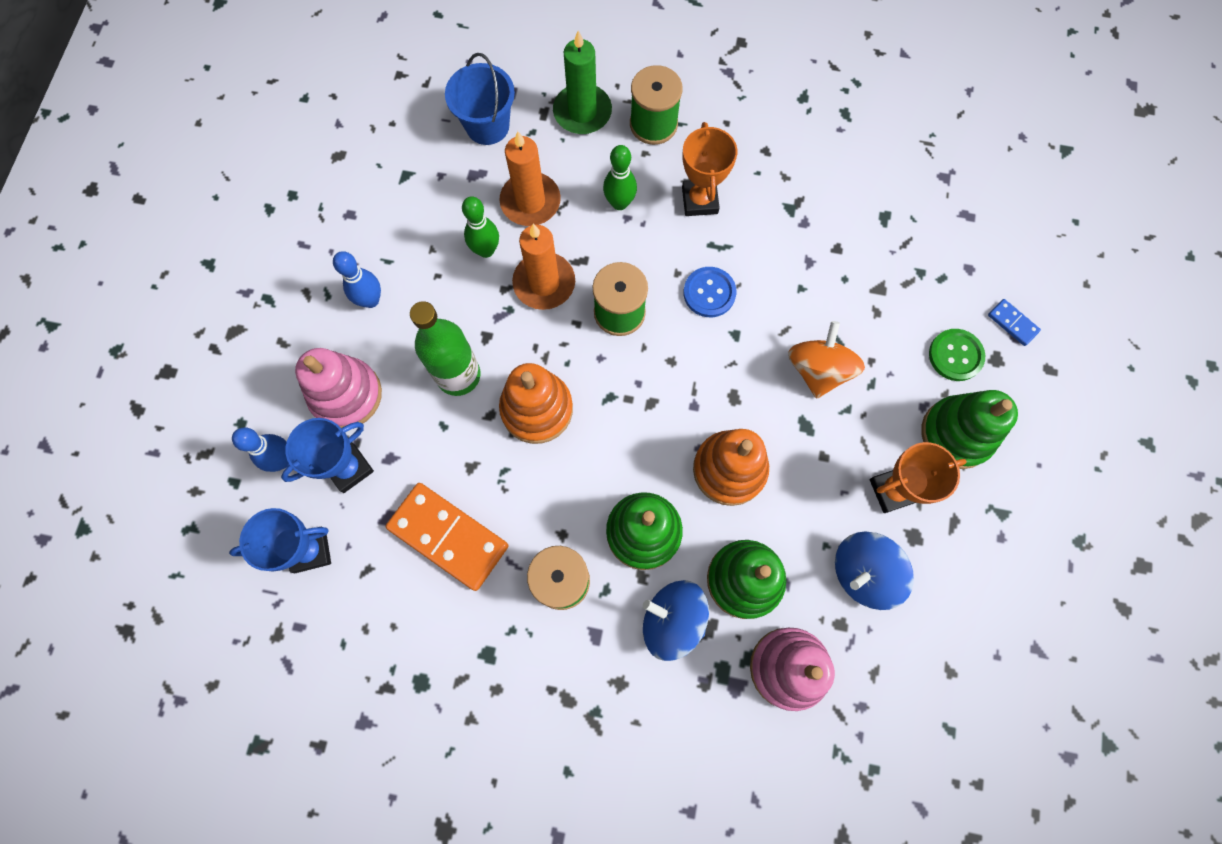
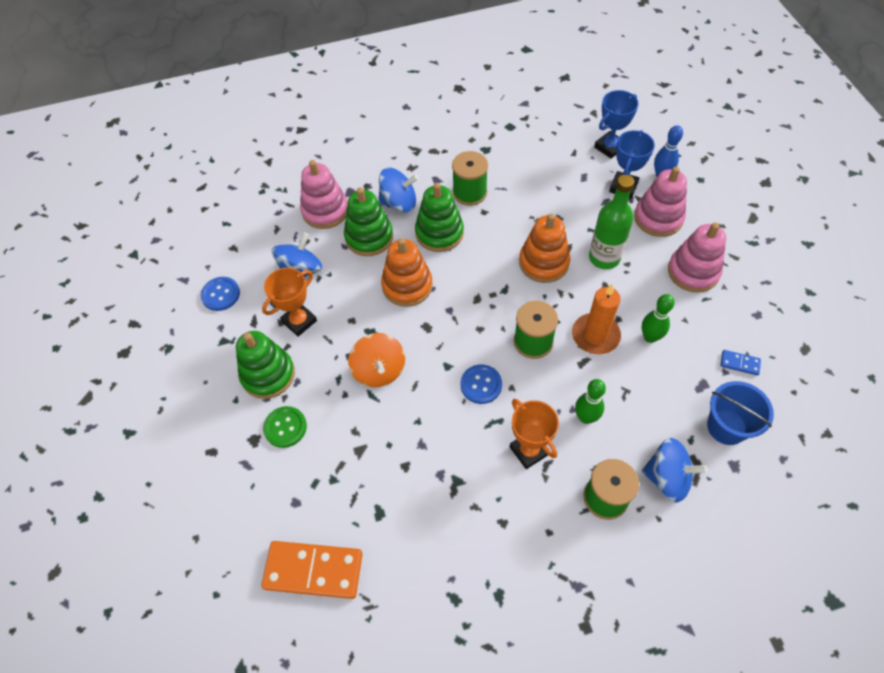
camera: 155 degrees right, 15 degrees down
blue bowling pin [333,251,381,308] -> pink stacking toy [668,223,726,293]
orange domino [386,483,508,591] -> orange domino moved to [261,541,363,599]
orange candle [499,131,561,226] -> none
green candle [553,30,612,134] -> blue spinning top [642,438,708,503]
blue domino [988,299,1041,346] -> blue domino moved to [720,350,761,375]
none -> blue button [200,277,240,311]

